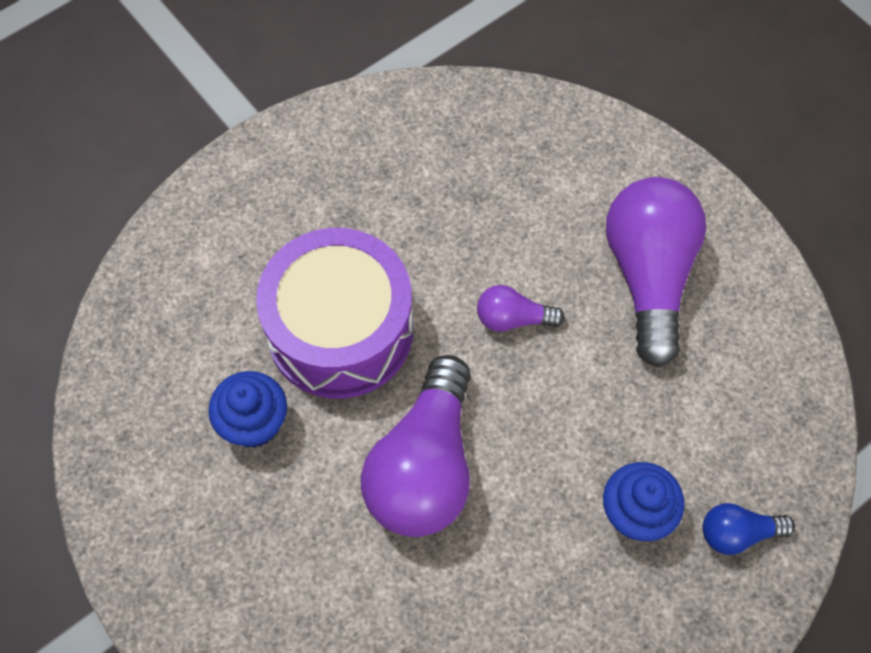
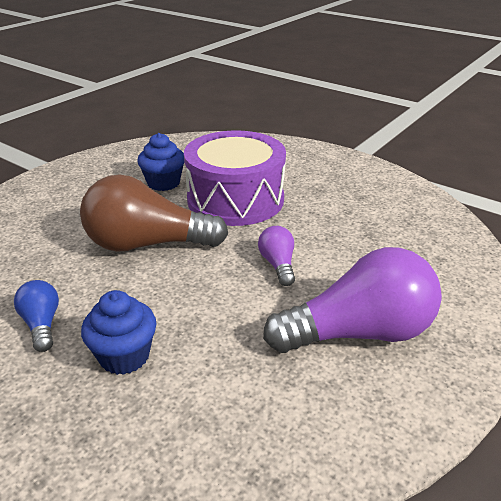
camera: 75 degrees right, 30 degrees down
purple light bulb [361,355,471,537] -> brown light bulb [80,174,228,252]
blue light bulb [703,503,795,555] -> blue light bulb moved to [14,280,59,352]

